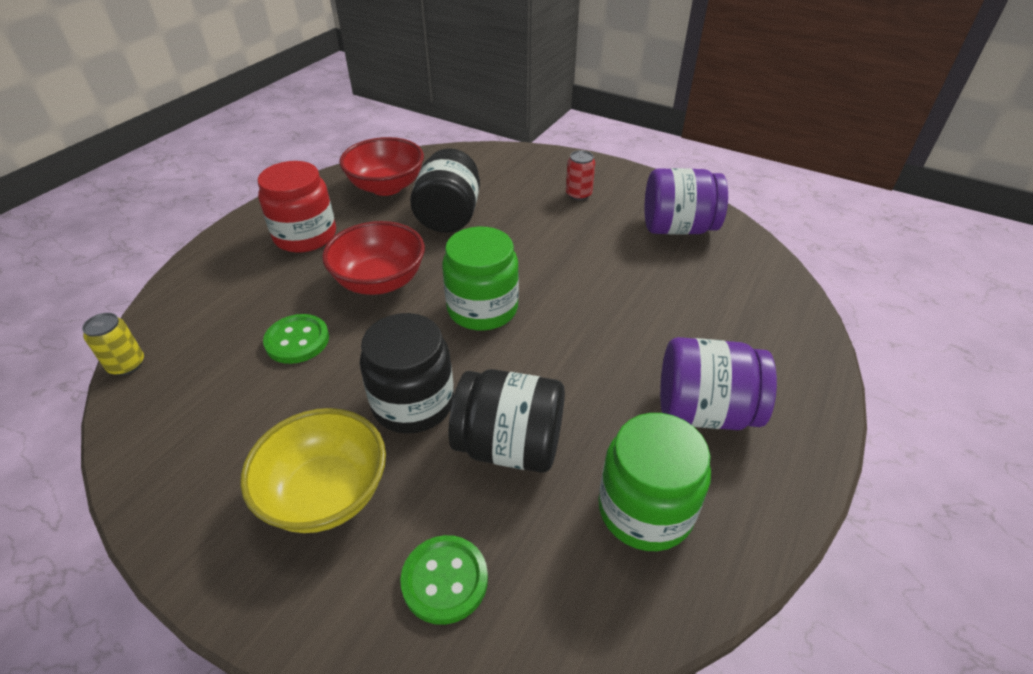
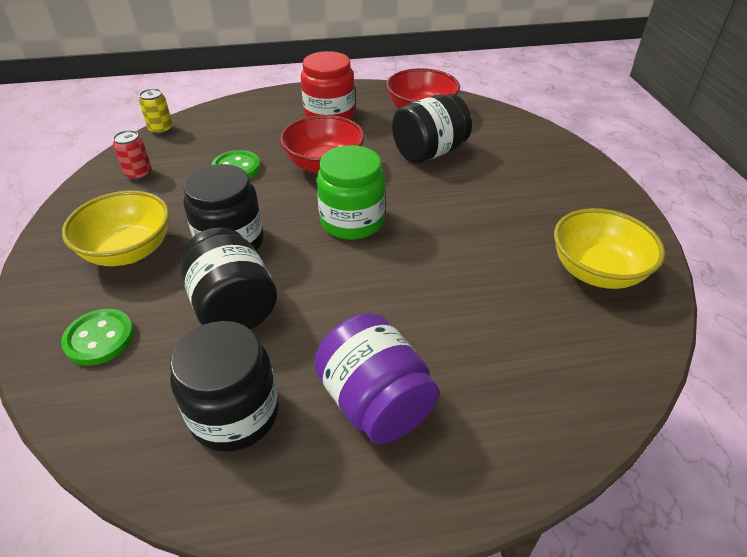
camera: 50 degrees right, 0 degrees up
red can [566,150,595,200] -> red can moved to [113,130,152,180]
green jar [598,413,711,551] -> black jar [170,321,279,452]
purple jar [645,168,728,235] -> yellow bowl [554,208,665,289]

